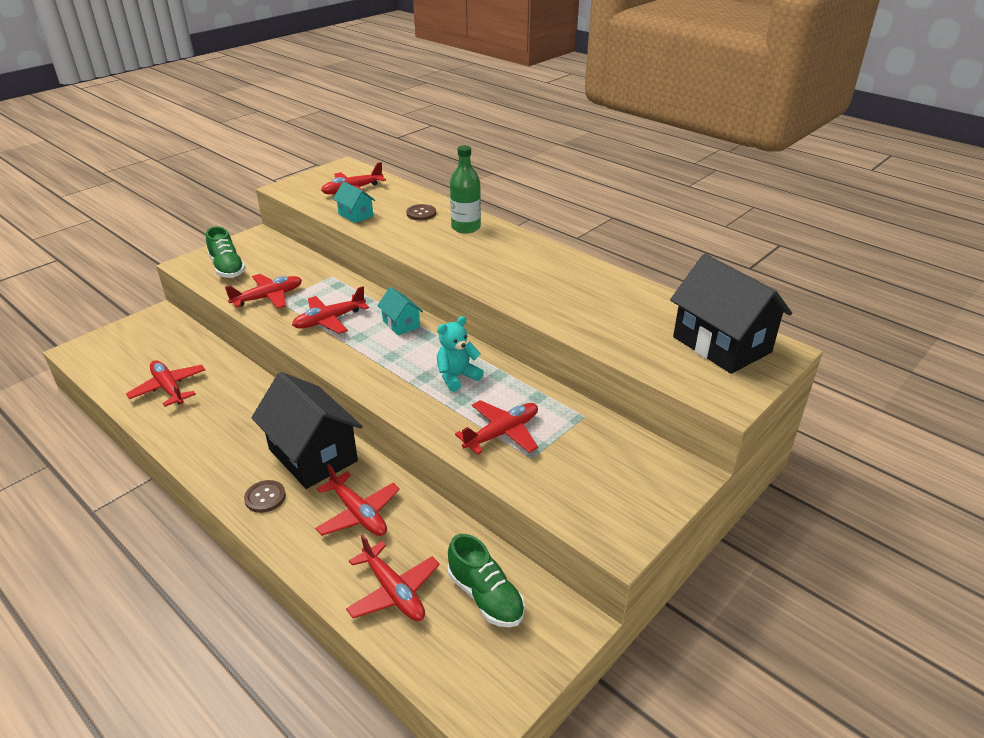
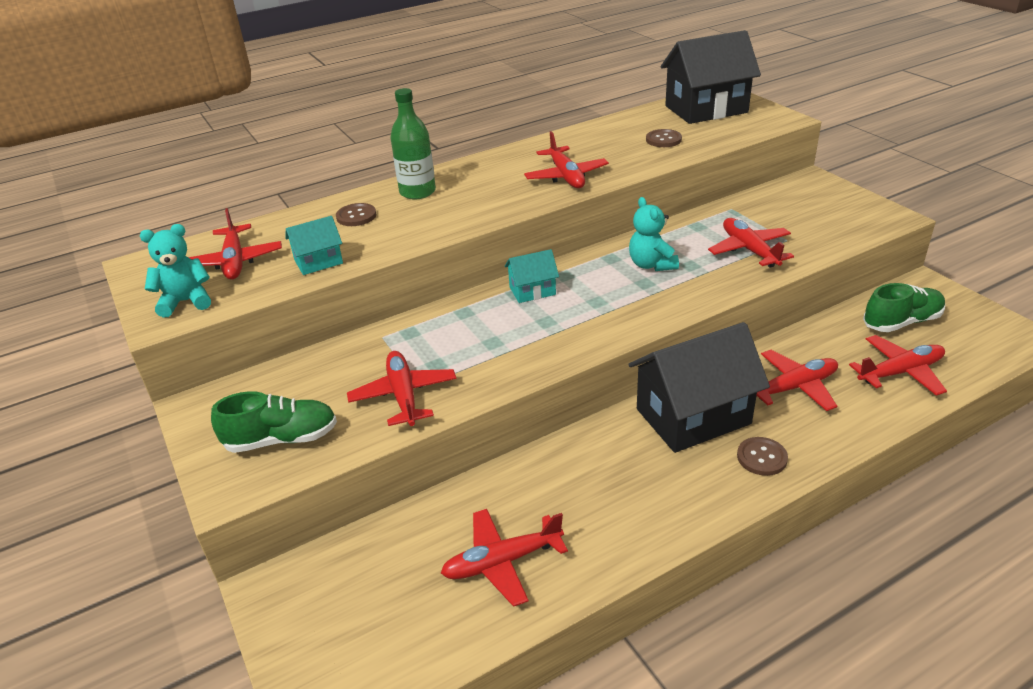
camera: 70 degrees left, 0 degrees up
red plane [292,286,369,334] -> red plane moved to [524,131,609,188]
none -> turquoise teddy bear [140,224,211,318]
none -> brown button [646,129,682,147]

